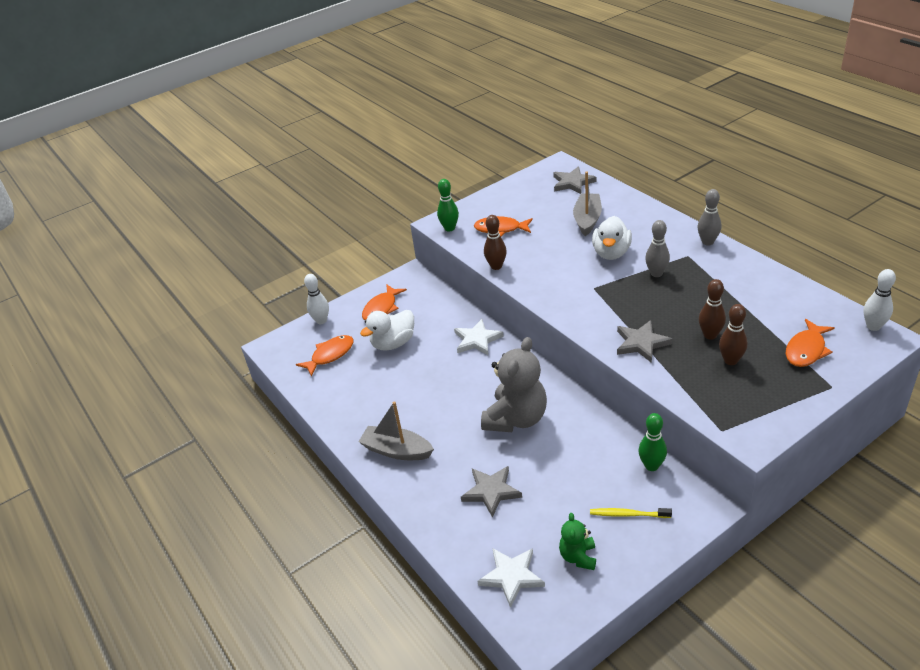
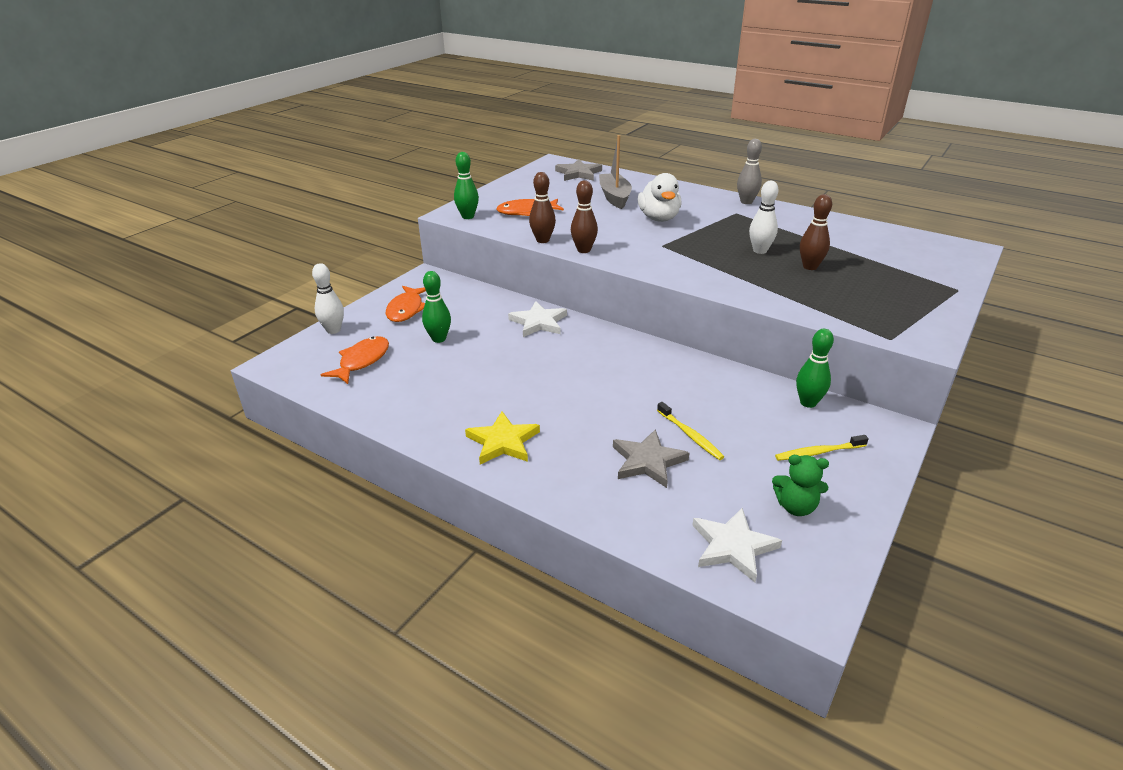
camera: 25 degrees left, 5 degrees down
grey boat [358,401,434,460] -> yellow star [465,411,540,465]
white duck [360,310,414,351] -> green bowling pin [422,271,451,343]
grey teddy bear [481,337,547,432] -> none
green teddy bear [559,513,596,570] -> green teddy bear turned 60 degrees counterclockwise [772,455,829,516]
grey star [617,320,673,363] -> none
grey bowling pin [645,220,670,277] -> none
brown bowling pin [719,304,747,365] -> brown bowling pin moved to [571,180,598,253]
orange fish [786,319,835,367] -> none
white bowling pin [863,269,896,331] -> white bowling pin moved to [749,181,778,254]
none -> yellow toothbrush [657,402,724,460]

